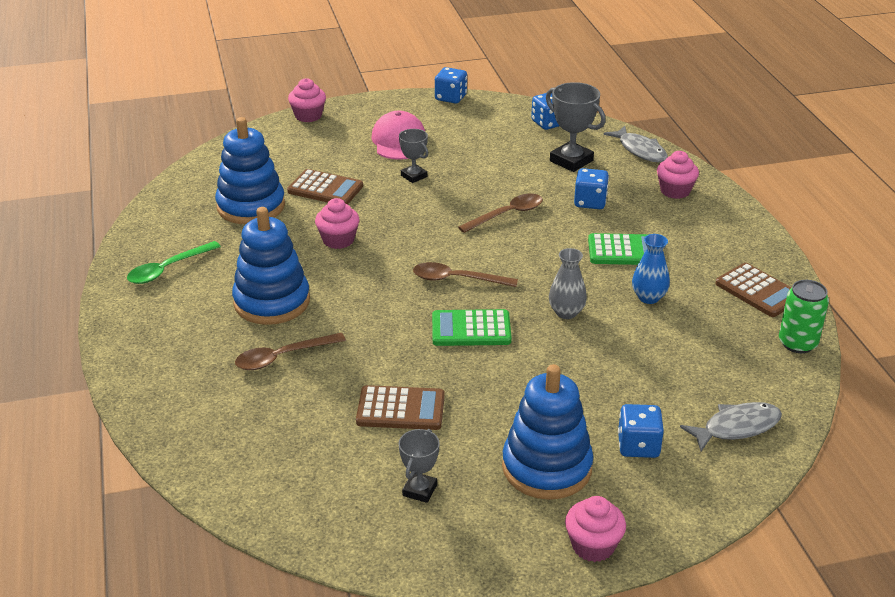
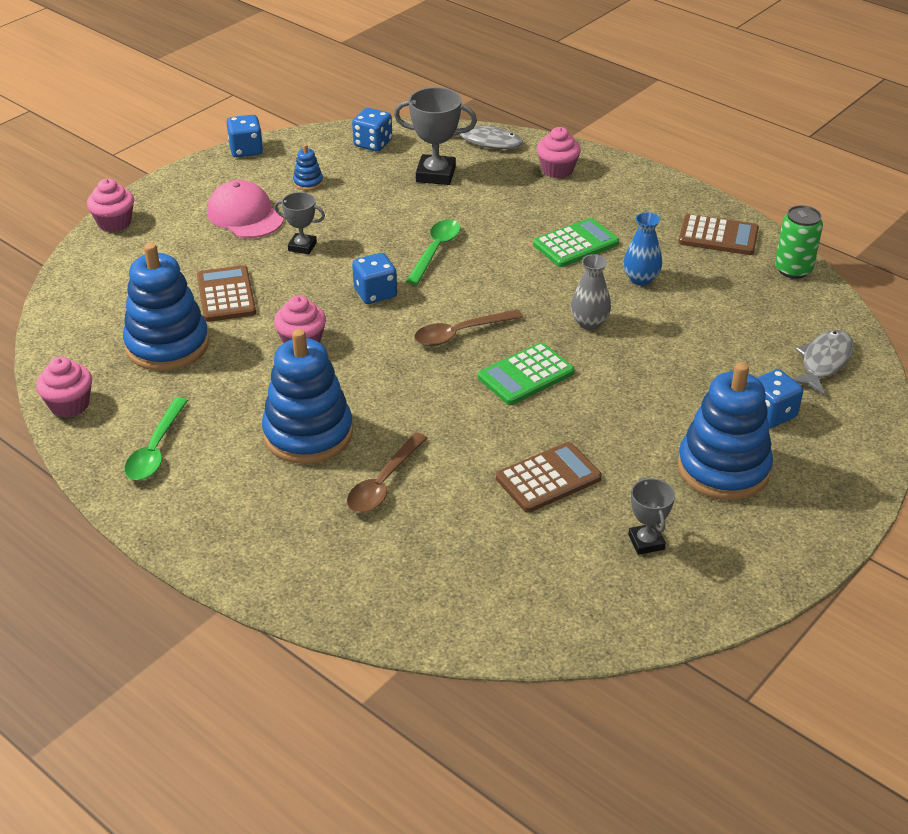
camera: 35 degrees left, 5 degrees up
brown calculator [287,169,363,205] -> brown calculator turned 90 degrees counterclockwise [197,265,256,322]
brown spoon [458,194,543,233] -> green spoon [406,219,460,285]
pink cupcake [565,496,626,562] -> pink cupcake moved to [36,357,92,418]
blue dice [574,168,609,209] -> blue dice moved to [352,253,397,304]
none -> blue stacking toy [293,144,323,191]

